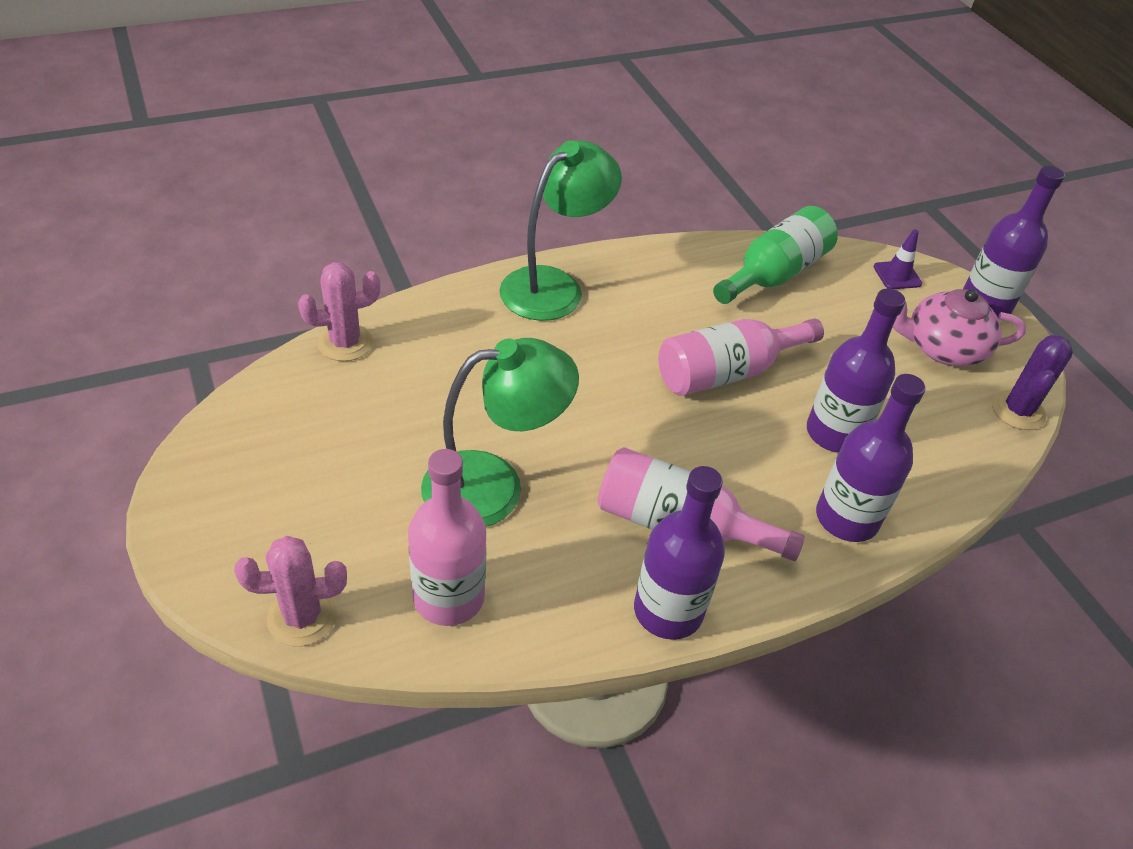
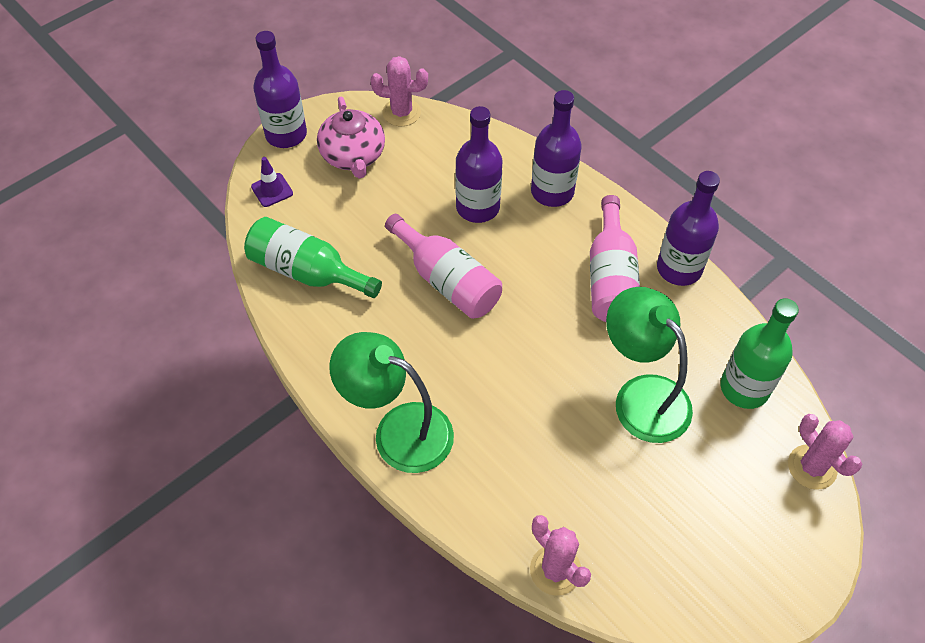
camera: 105 degrees left, 10 degrees up
pink bottle [408,449,487,626] -> green bottle [720,298,799,409]
purple cactus [992,335,1073,430] -> pink cactus [371,56,428,126]

